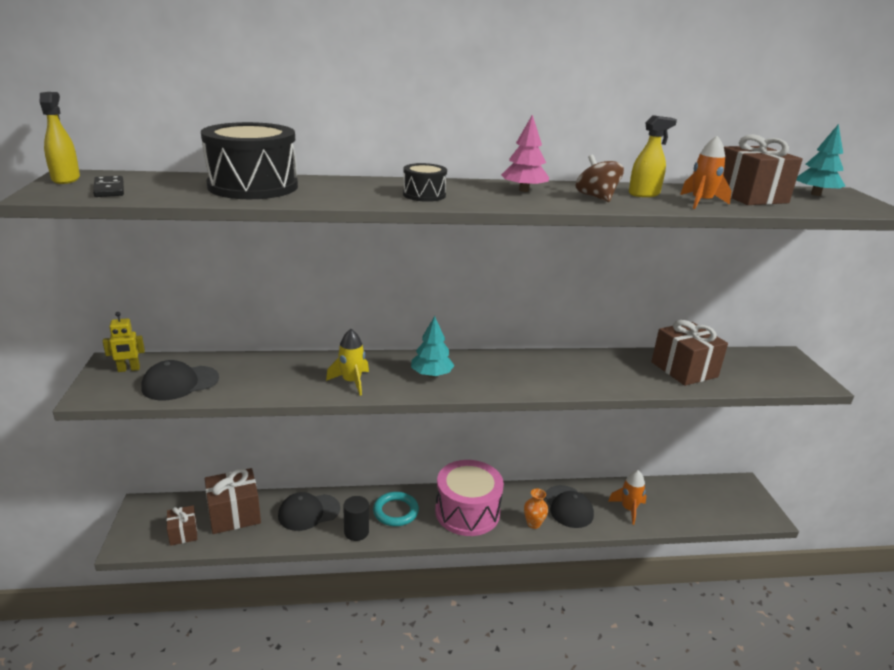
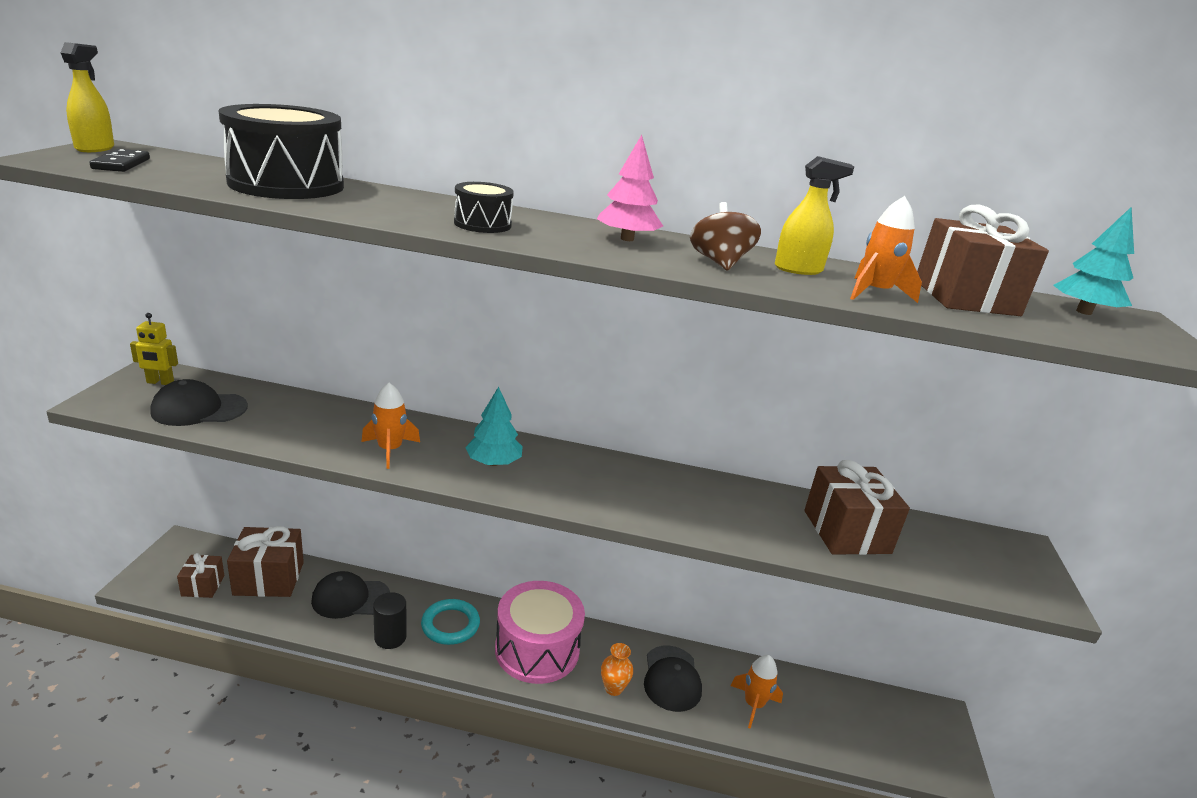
camera: 15 degrees right, 0 degrees up
yellow rocket [326,329,369,395] -> orange rocket [361,383,420,469]

